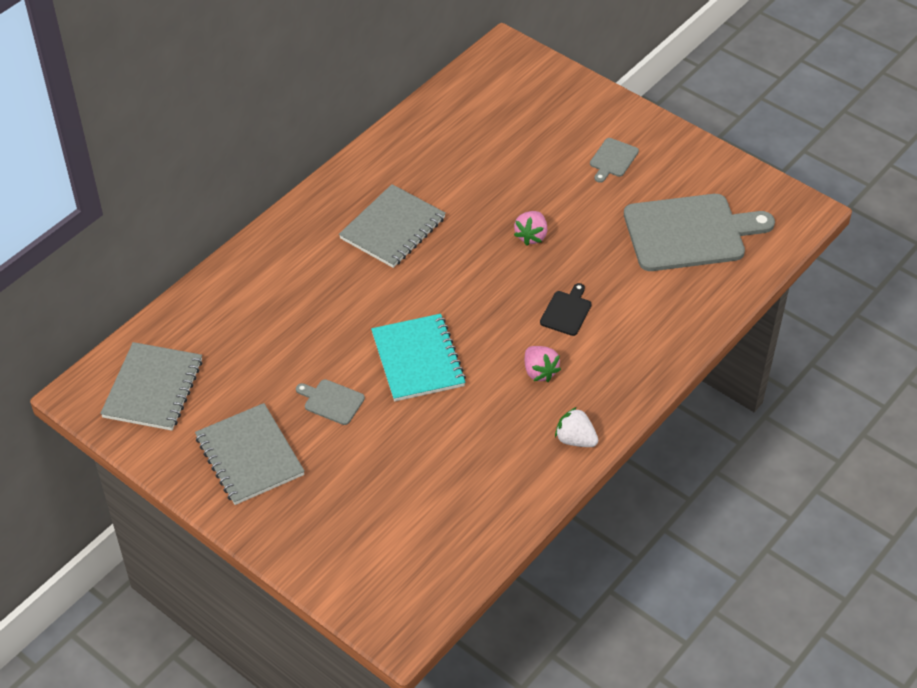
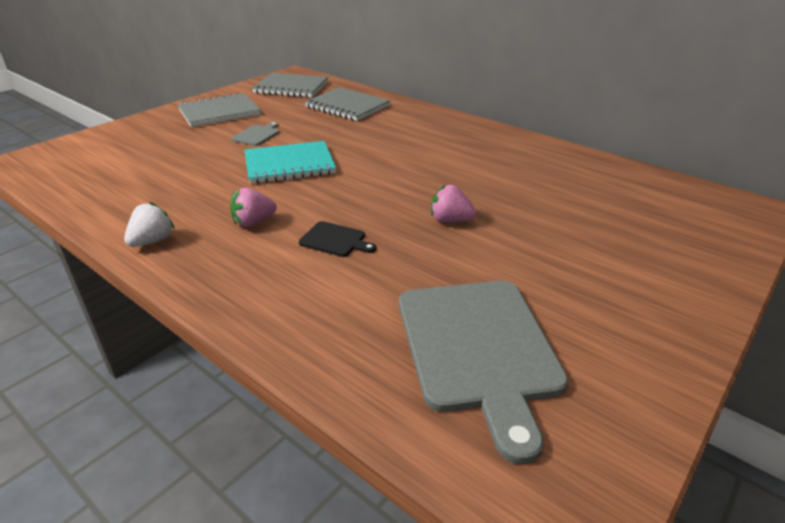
camera: 90 degrees right, 15 degrees down
grey notebook [339,184,446,268] -> grey notebook moved to [305,87,390,121]
grey cutting board [590,138,639,183] -> none

